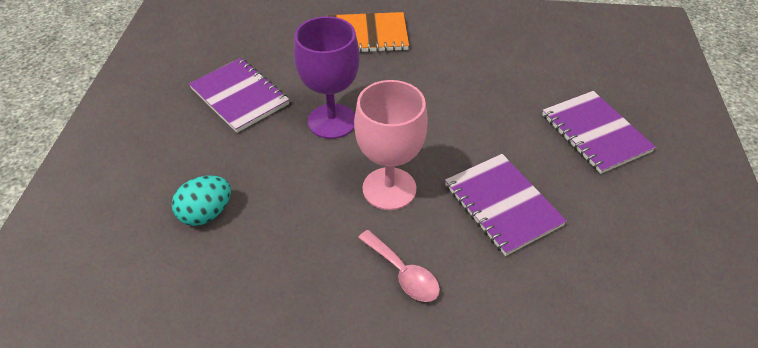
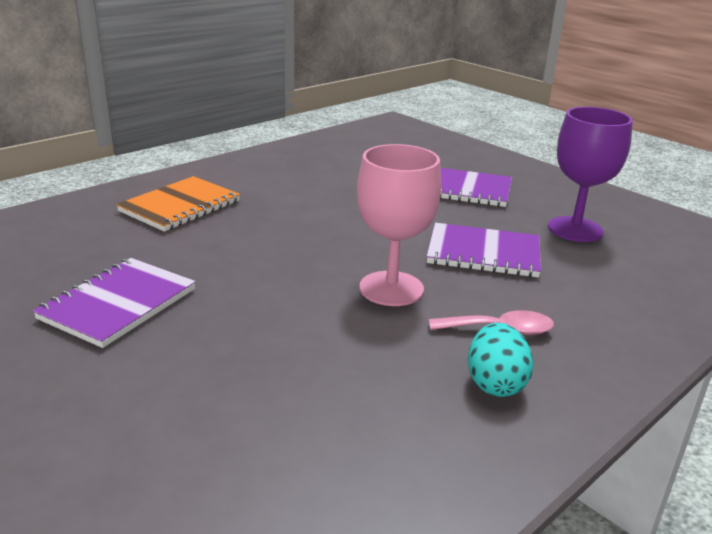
camera: 50 degrees left, 20 degrees down
turquoise egg [172,175,231,226] -> turquoise egg moved to [468,323,533,397]
purple notebook [189,58,290,133] -> purple notebook turned 60 degrees counterclockwise [33,258,196,348]
purple goblet [294,16,360,139] -> purple goblet moved to [548,107,633,242]

